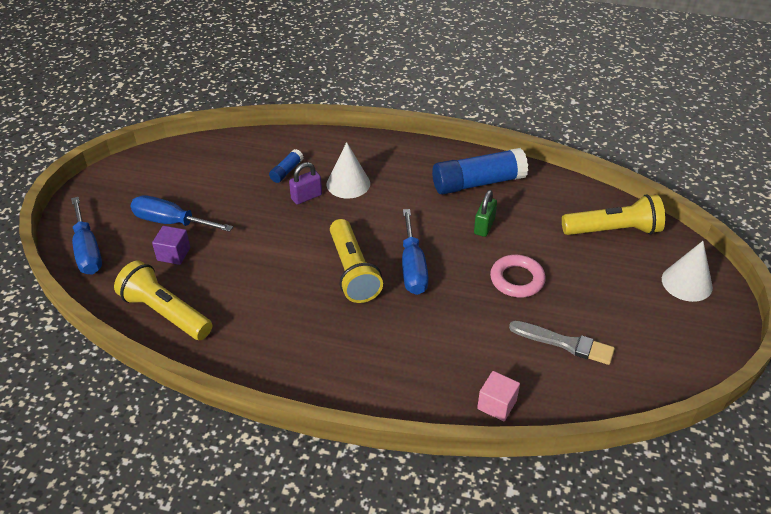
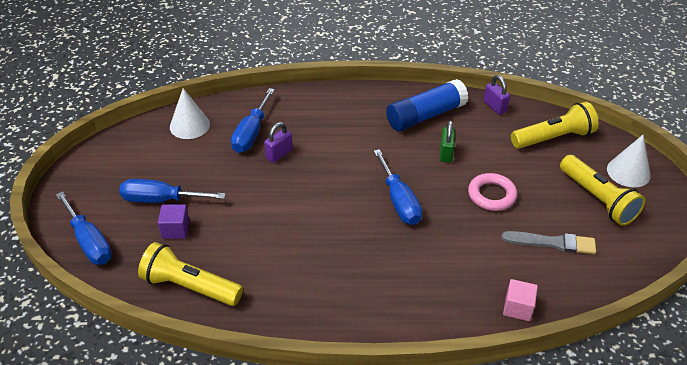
camera: 15 degrees left, 0 degrees up
blue glue stick [269,149,303,183] -> blue screwdriver [231,88,275,153]
white cone [327,142,370,198] -> white cone moved to [170,88,210,139]
yellow flashlight [330,219,383,303] -> yellow flashlight moved to [560,155,646,226]
none -> purple padlock [483,75,510,115]

